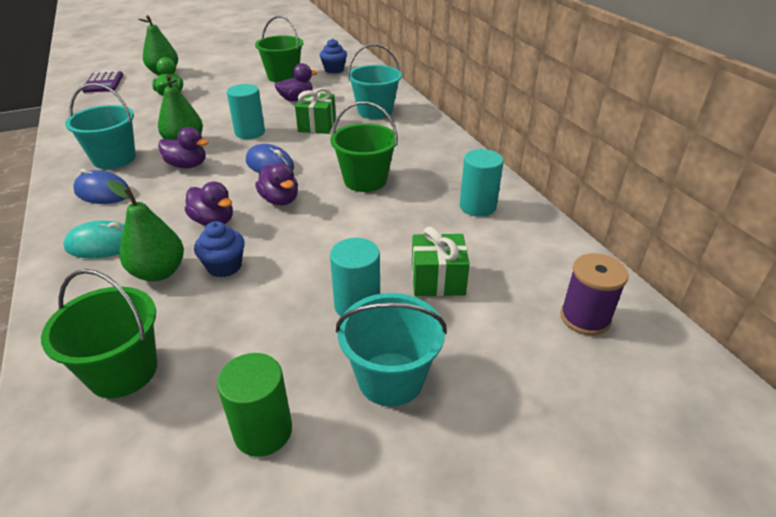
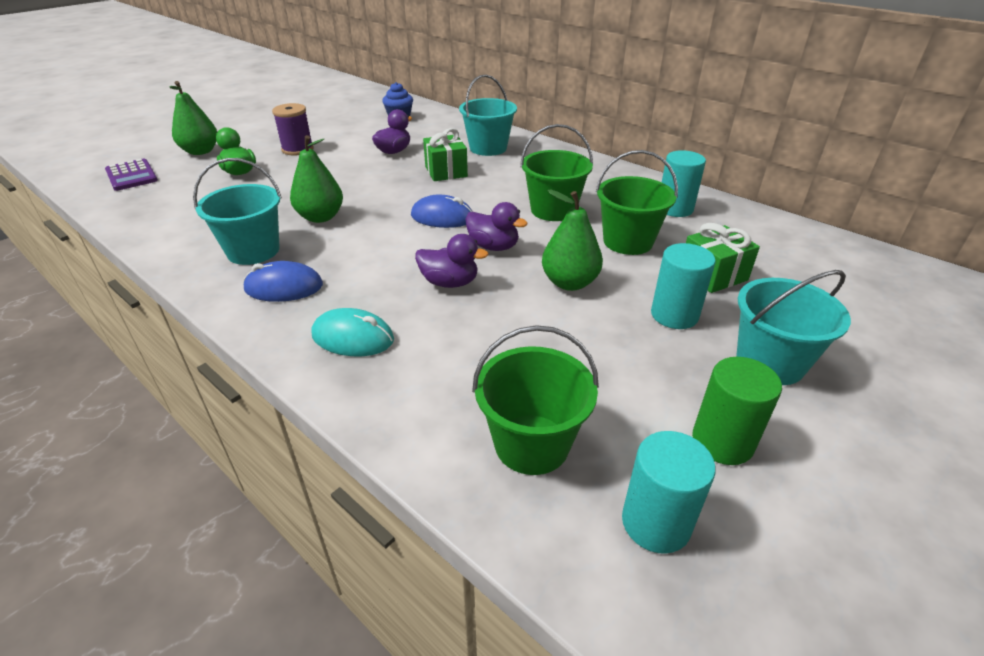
camera: 25 degrees left, 0 degrees up
turquoise mouse [63,220,124,258] -> turquoise mouse turned 45 degrees clockwise [312,308,394,356]
green pear [107,181,184,281] -> green pear moved to [542,189,603,291]
purple duck [158,127,209,168] -> none
blue cupcake [194,221,245,277] -> none
turquoise cylinder [227,84,265,139] -> turquoise cylinder moved to [622,431,716,554]
green bucket [255,16,303,82] -> green bucket moved to [596,150,678,255]
purple spool [560,253,629,336] -> purple spool moved to [272,103,314,155]

